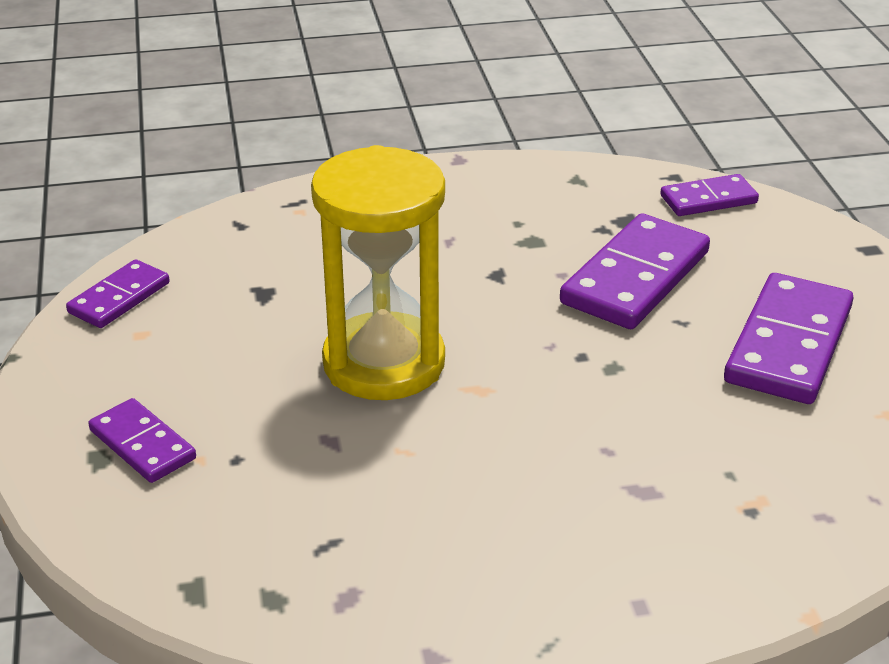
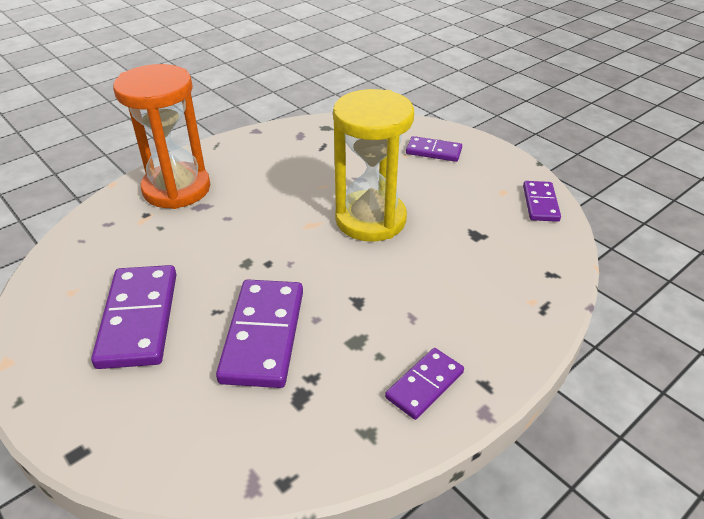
camera: 150 degrees right, 5 degrees up
purple domino [660,174,759,216] -> purple domino moved to [385,348,464,420]
none -> orange hourglass [113,64,210,209]

